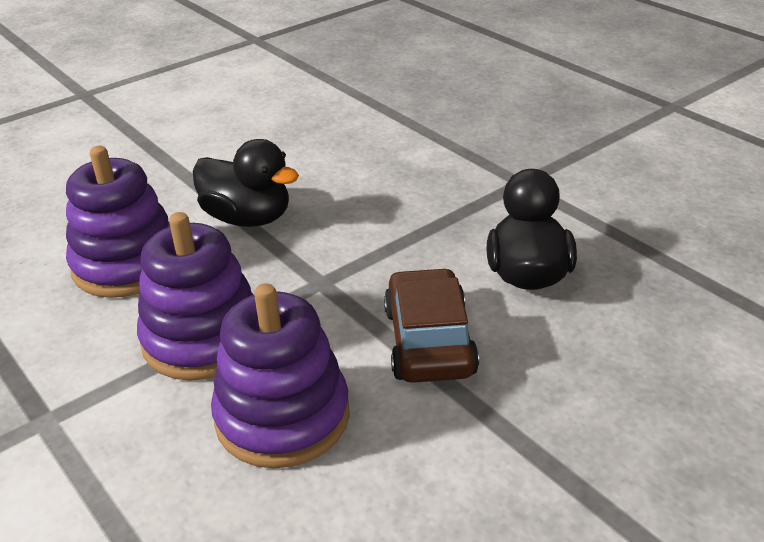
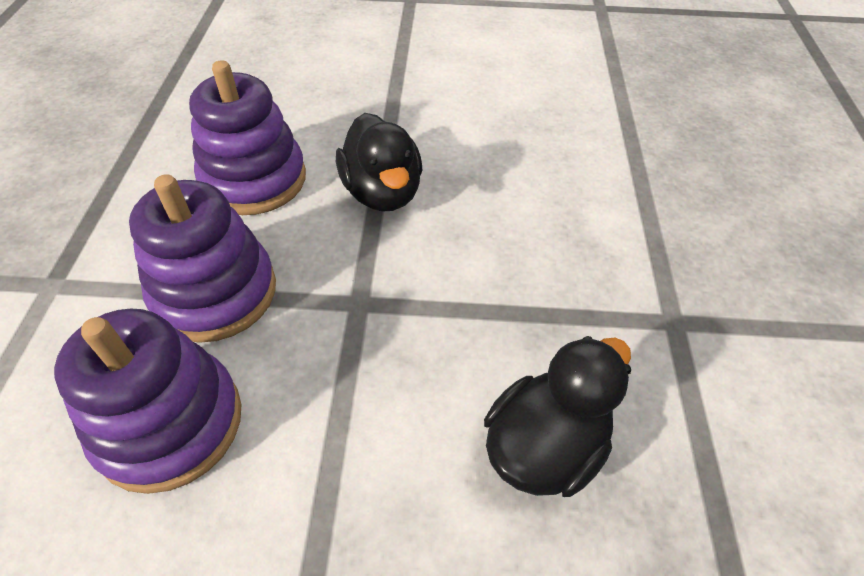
camera: 40 degrees right, 15 degrees up
brown car [384,268,479,383] -> none

